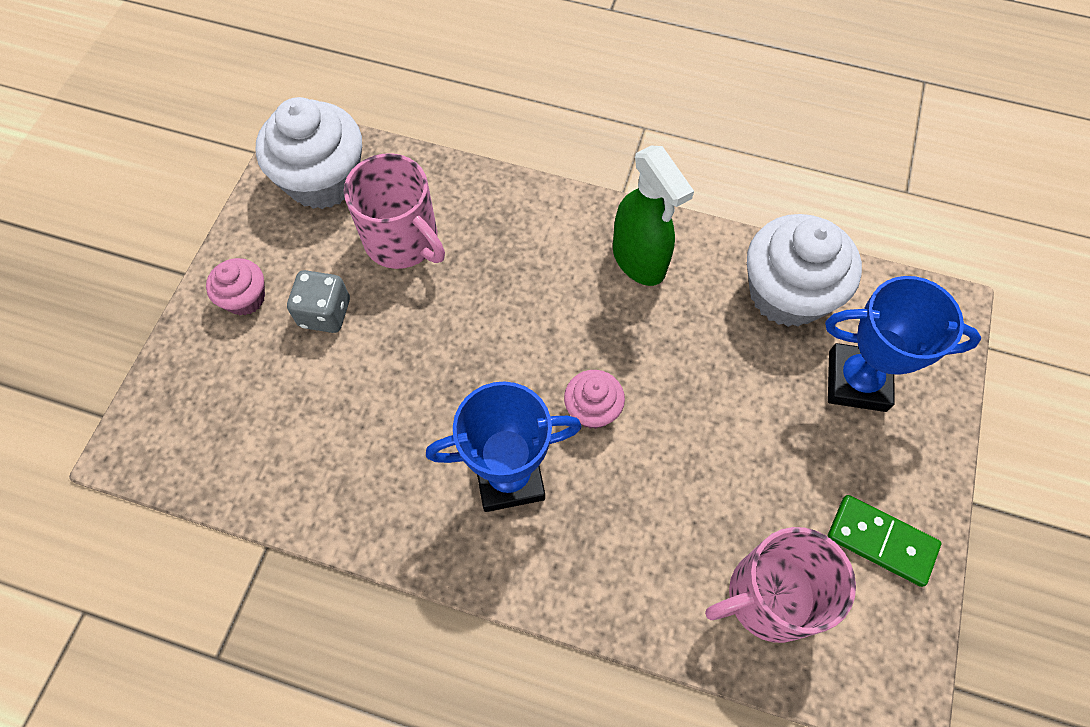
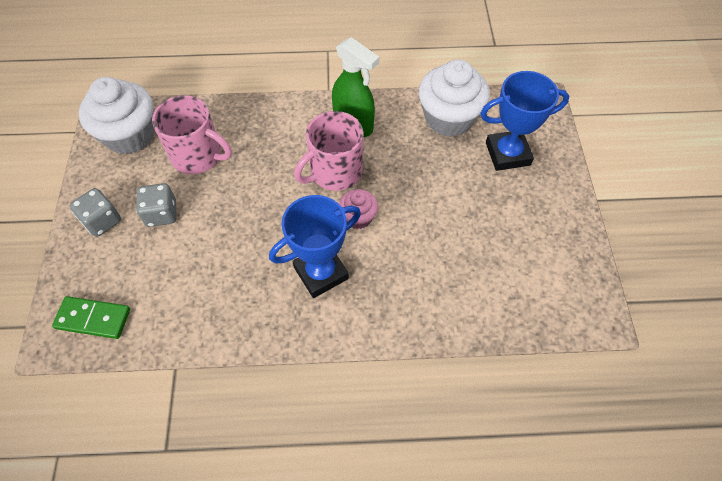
camera: 20 degrees left, 5 degrees down
pink cupcake [206,258,265,315] -> grey dice [70,188,121,237]
pink mug [705,527,856,643] -> pink mug moved to [294,111,363,191]
green domino [828,495,941,587] -> green domino moved to [52,296,130,339]

